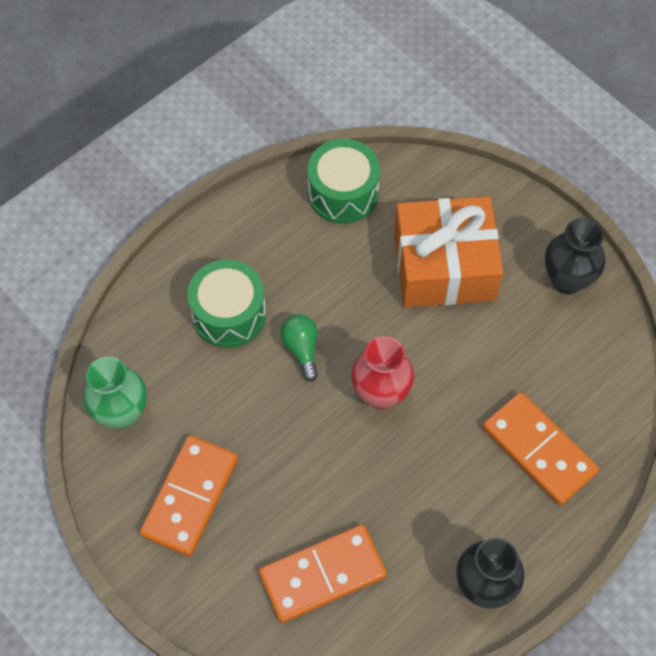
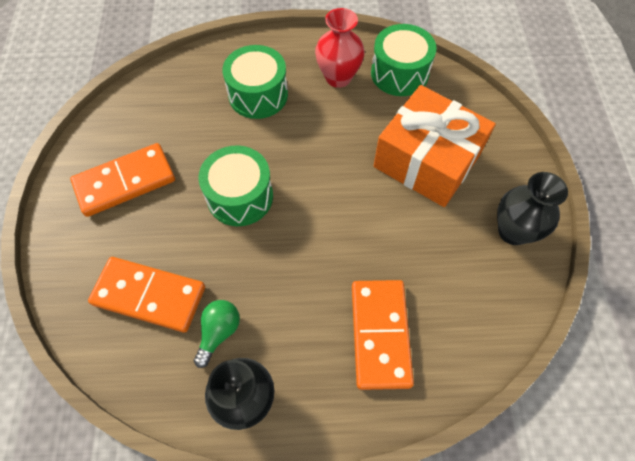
camera: 40 degrees right, 0 degrees up
green vase [83,356,147,429] -> none
green light bulb [280,314,318,382] -> green light bulb moved to [194,300,240,368]
red vase [351,336,414,409] -> red vase moved to [315,8,365,88]
none -> green drum [199,145,273,226]

